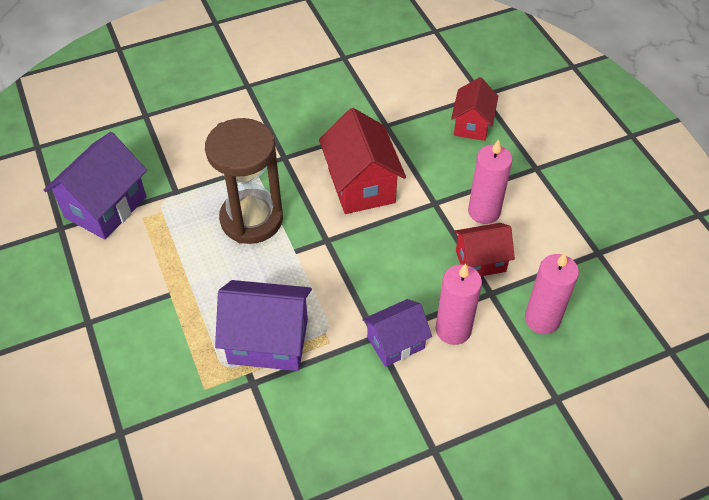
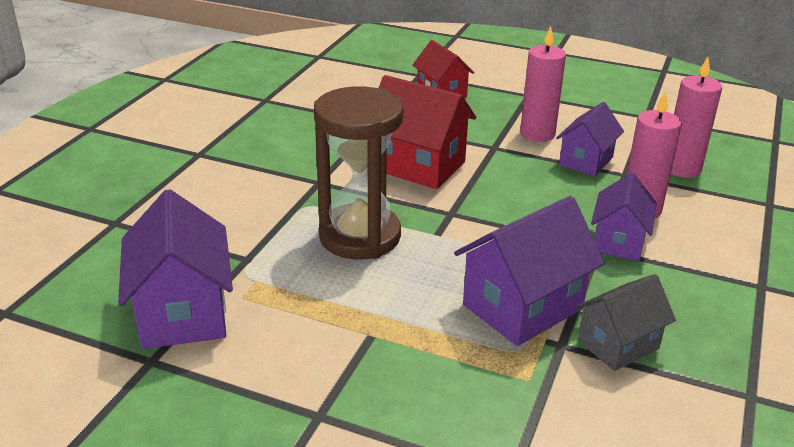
camera: 45 degrees left, 20 degrees down
red house [454,223,515,276] -> purple house [556,102,624,176]
none -> grey house [575,274,676,371]

